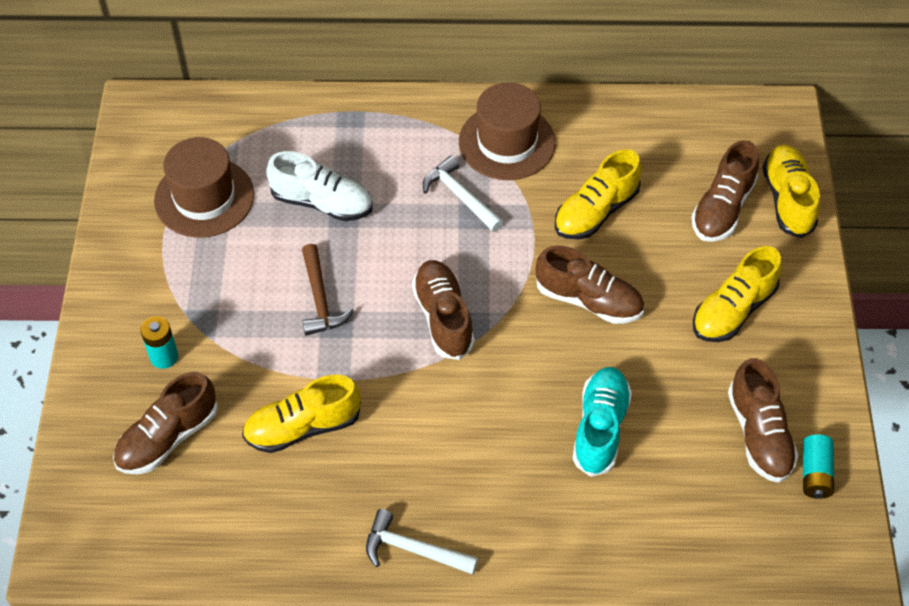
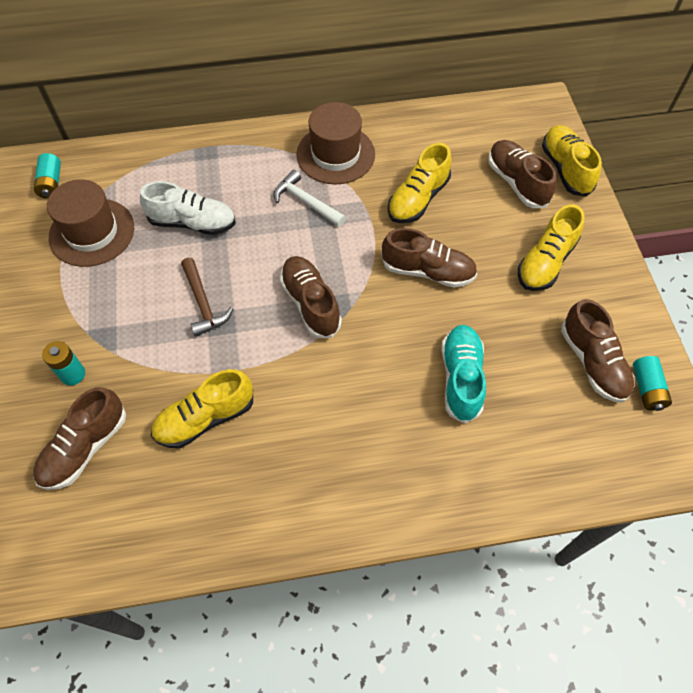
camera: 10 degrees left, 5 degrees up
white hammer [366,509,478,575] -> none
brown shoe [692,140,759,242] -> brown shoe turned 135 degrees clockwise [489,140,556,208]
none -> turquoise battery [34,153,61,199]

